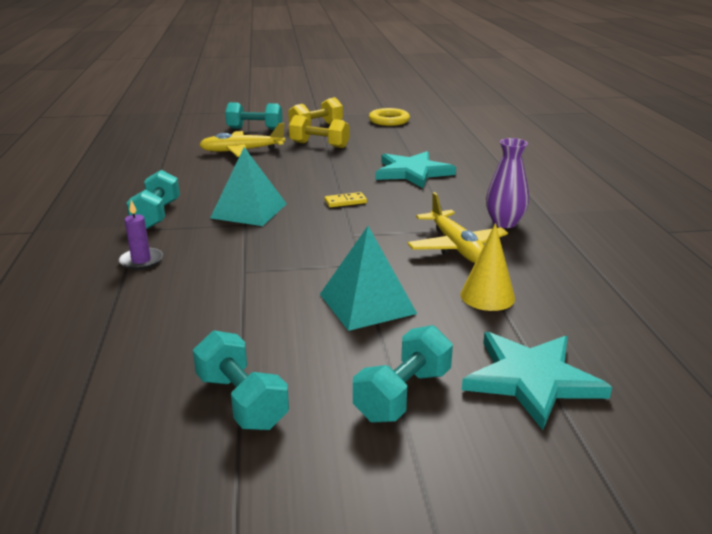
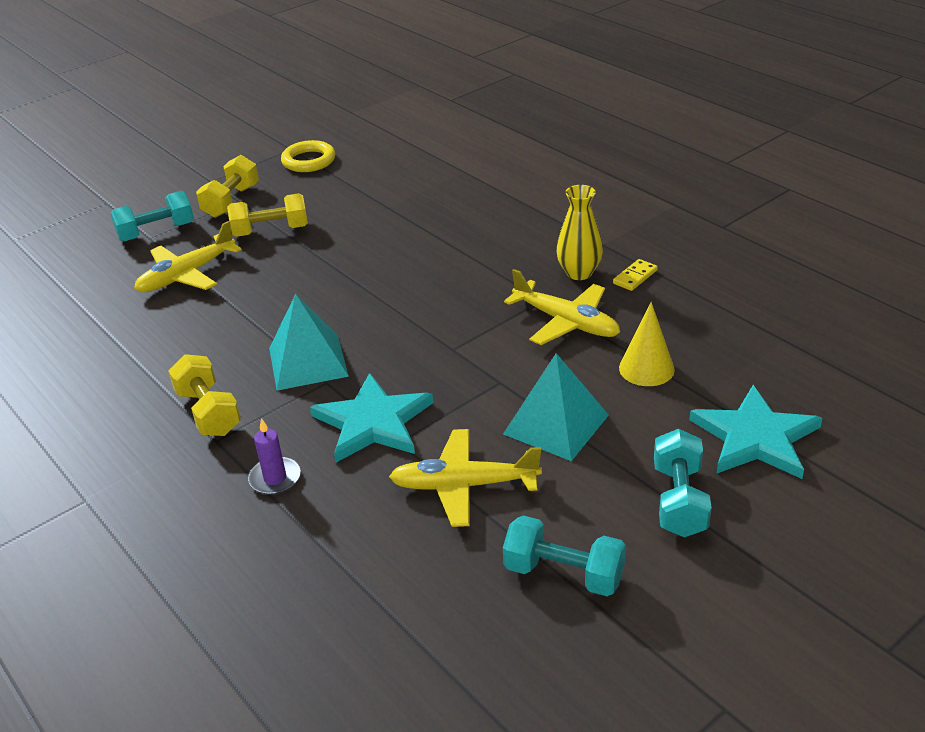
camera: 30 degrees left, 10 degrees up
turquoise dumbbell [126,170,180,229] -> yellow dumbbell [168,354,241,436]
yellow domino [324,192,367,207] -> yellow domino moved to [613,259,658,291]
turquoise star [375,151,456,188] -> turquoise star moved to [310,373,433,463]
purple vase [486,138,529,228] -> yellow vase [556,185,603,280]
none -> yellow plane [389,429,542,527]

